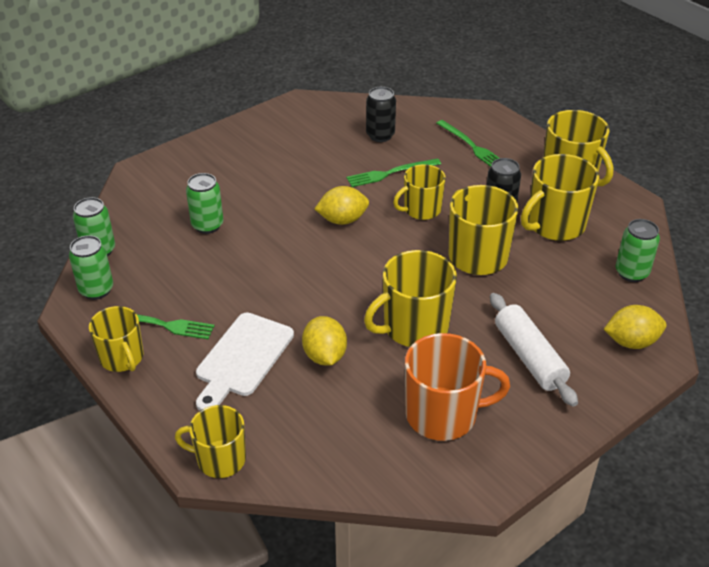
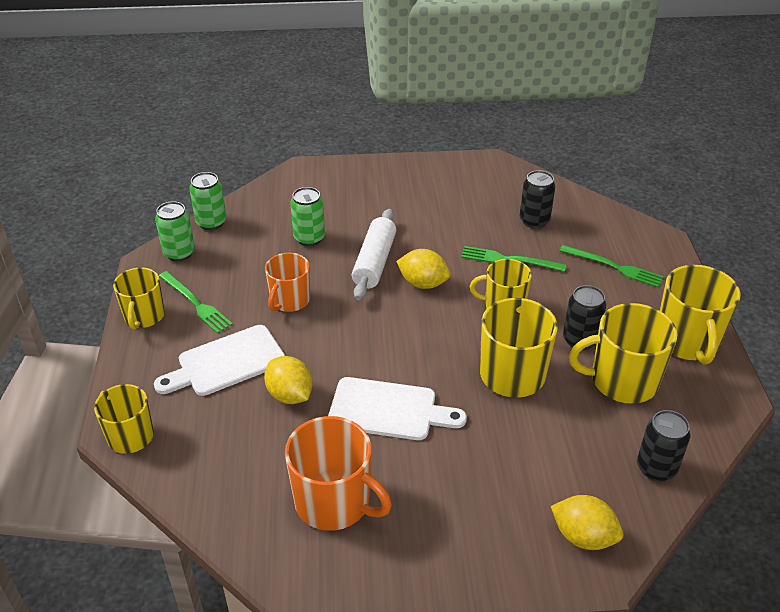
camera: 35 degrees right, 0 degrees up
yellow lemon [302,316,347,366] -> yellow lemon turned 60 degrees counterclockwise [264,356,313,404]
yellow mug [364,250,457,347] -> white cutting board [328,377,467,440]
green fork [436,120,499,167] -> green fork turned 60 degrees counterclockwise [559,245,664,288]
white rolling pin [490,293,578,407] -> white rolling pin moved to [352,209,396,300]
green can [616,219,660,282] -> black can [637,410,690,482]
none -> orange mug [265,253,310,312]

